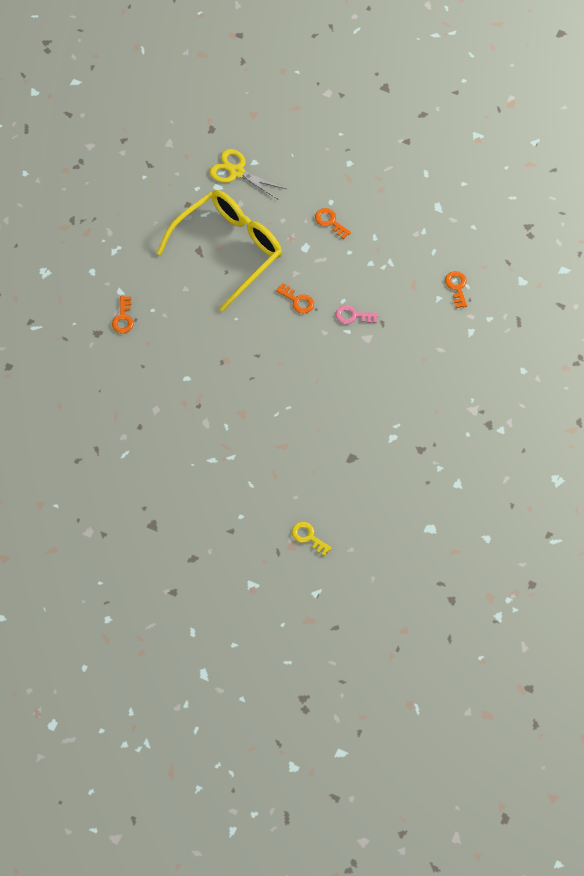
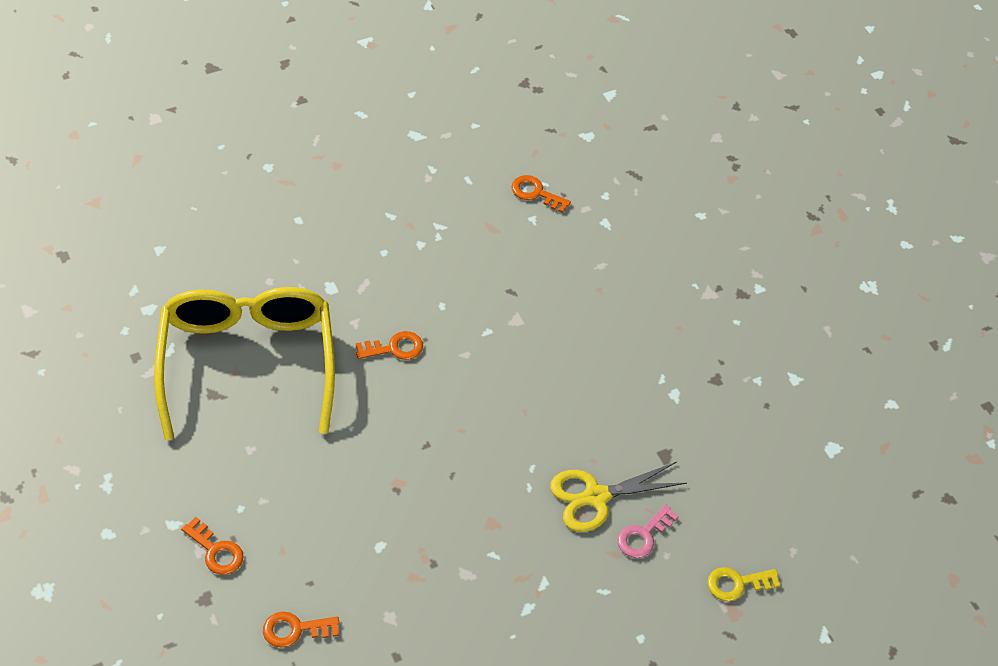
camera: 55 degrees left, 10 degrees down
yellow scissors [210,149,286,200] -> yellow scissors moved to [550,462,687,532]
orange key [315,208,351,239] -> orange key moved to [263,611,339,648]
pink key [335,305,378,324] -> pink key moved to [617,504,679,558]

